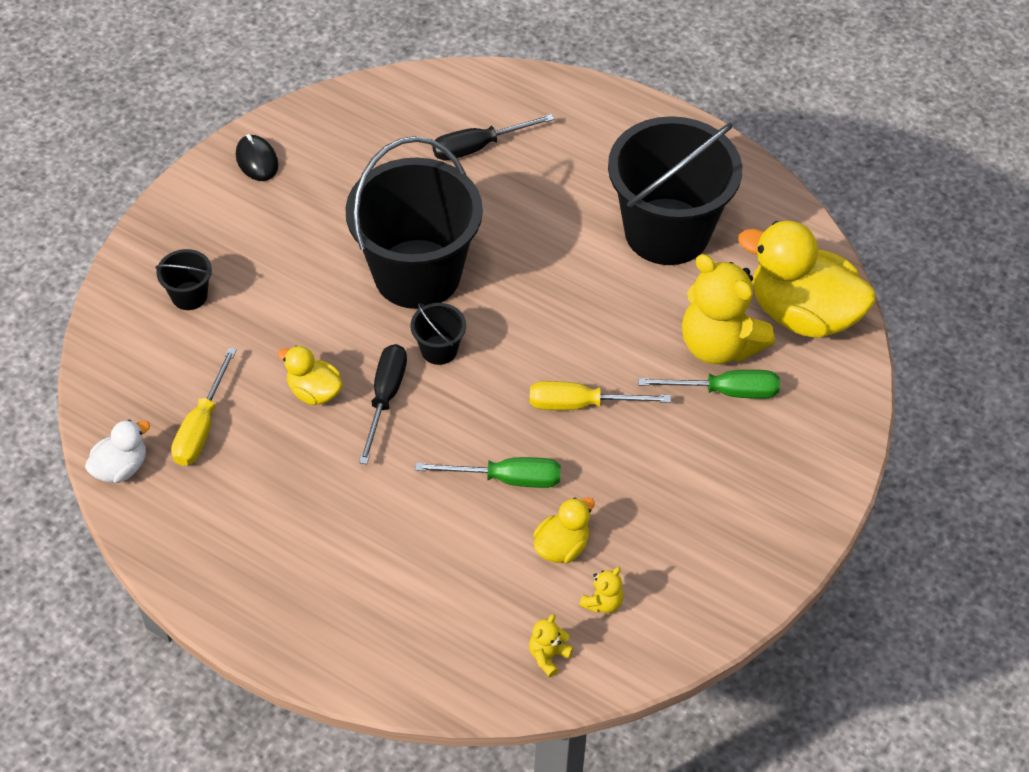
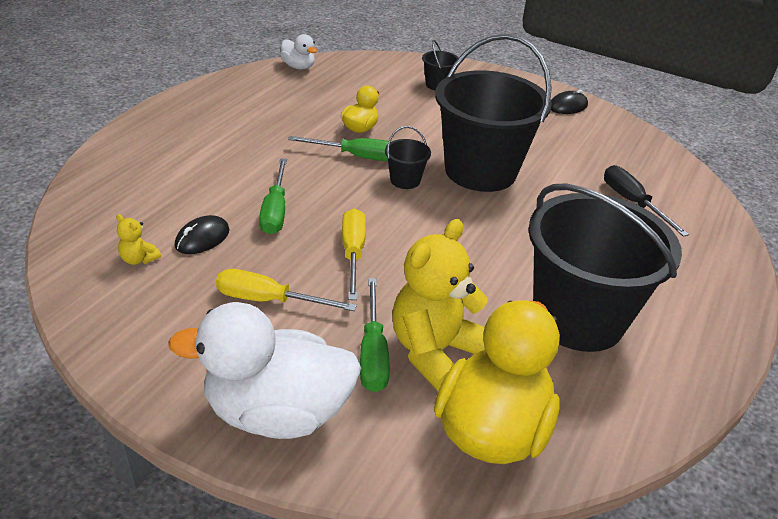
camera: 85 degrees right, 15 degrees down
yellow screwdriver [171,348,237,466] -> yellow screwdriver moved to [216,269,357,311]
black screwdriver [359,344,407,464] -> green screwdriver [288,136,389,161]
yellow teddy bear [529,614,573,677] -> none
yellow duck [533,497,595,563] -> black mouse [175,215,230,254]
none -> white duck [168,302,361,439]

